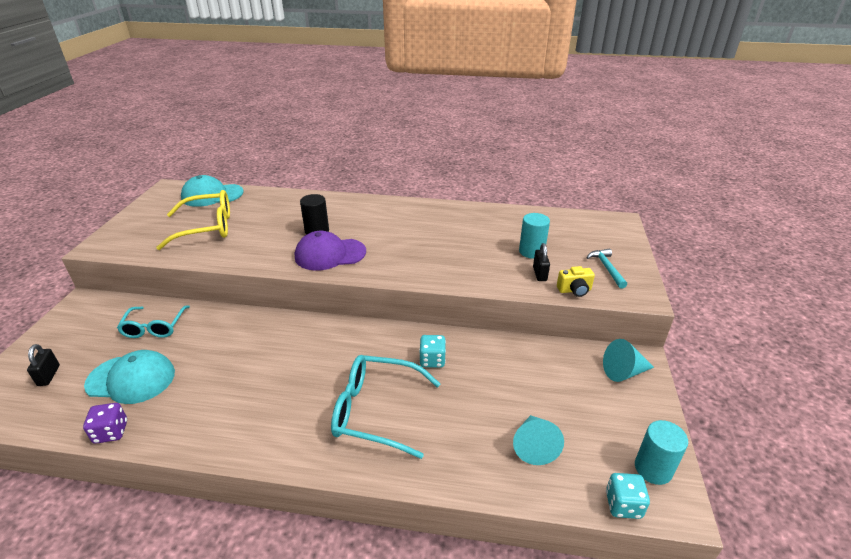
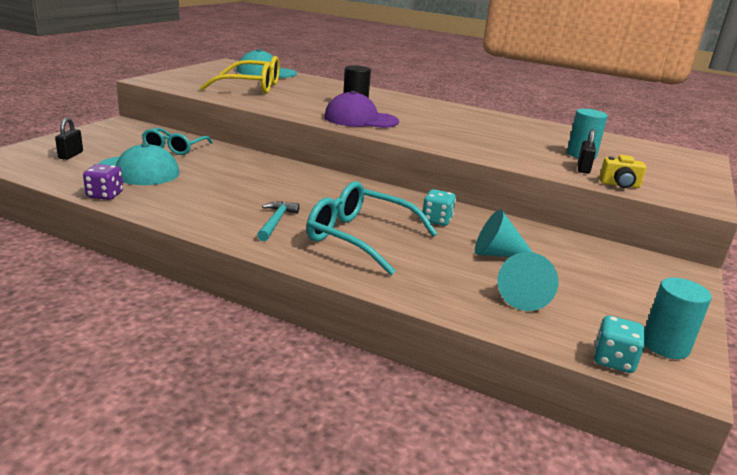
camera: 15 degrees right, 10 degrees down
turquoise hammer [587,249,627,289] -> turquoise hammer moved to [257,201,300,241]
turquoise cone [603,339,654,382] -> turquoise cone moved to [475,210,532,257]

